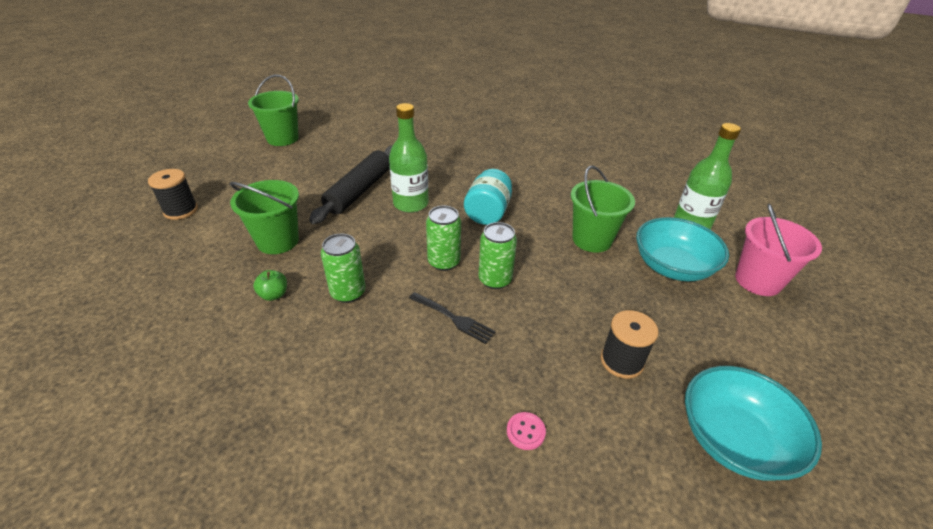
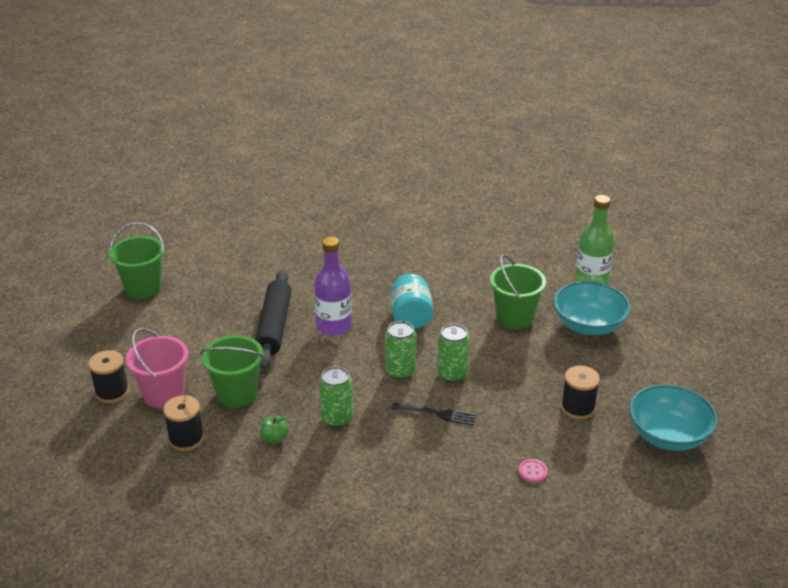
camera: 20 degrees left, 5 degrees down
green bottle [389,103,429,213] -> purple bottle [314,237,352,336]
pink bucket [735,203,822,296] -> pink bucket moved to [126,328,188,408]
none -> black spool [163,395,204,451]

